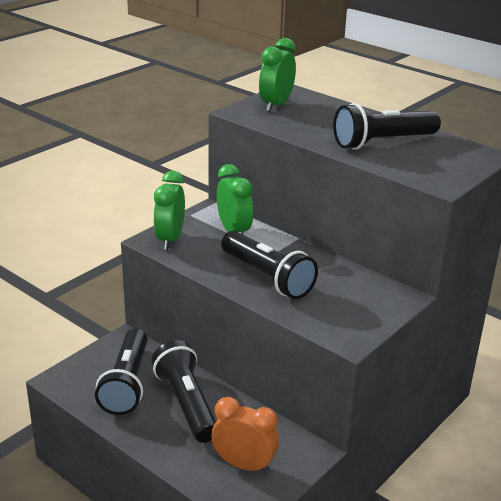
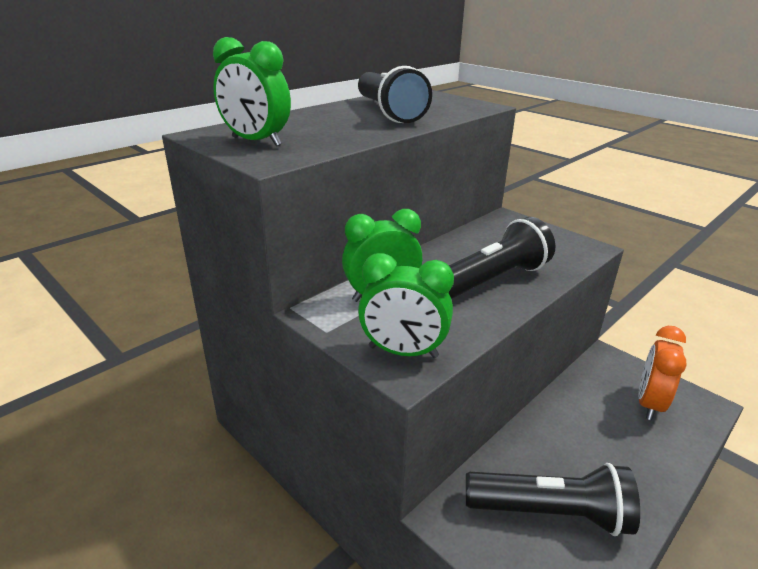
camera: 85 degrees left, 0 degrees up
black flashlight [152,340,216,443] -> none

